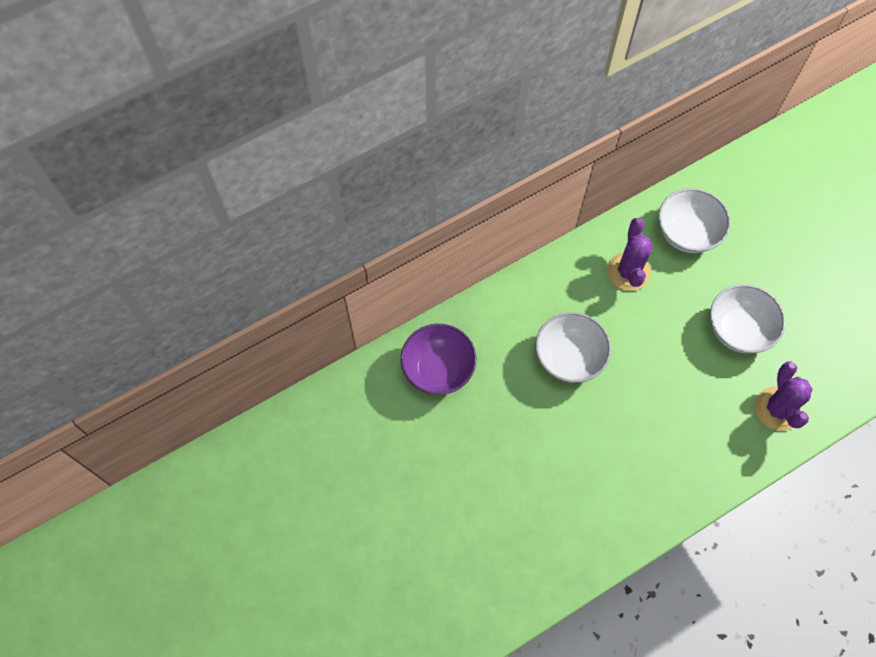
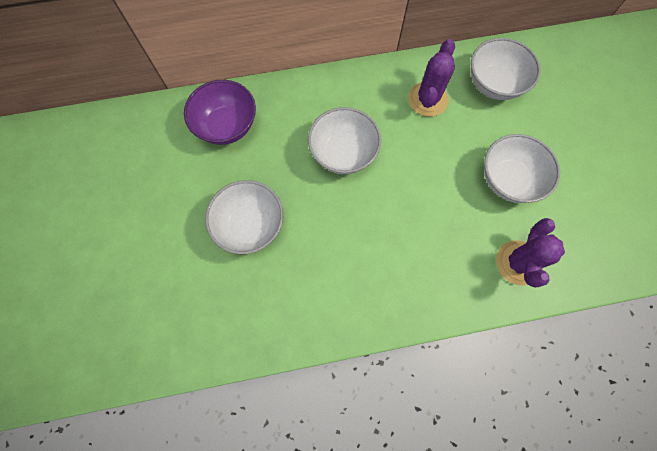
camera: 20 degrees right, 5 degrees up
none -> white bowl [205,180,283,254]

